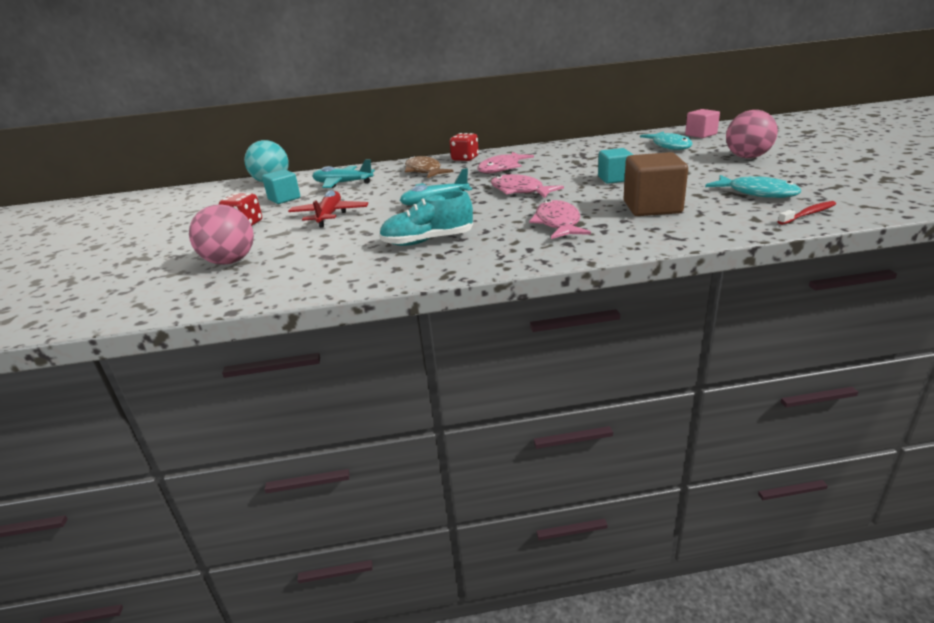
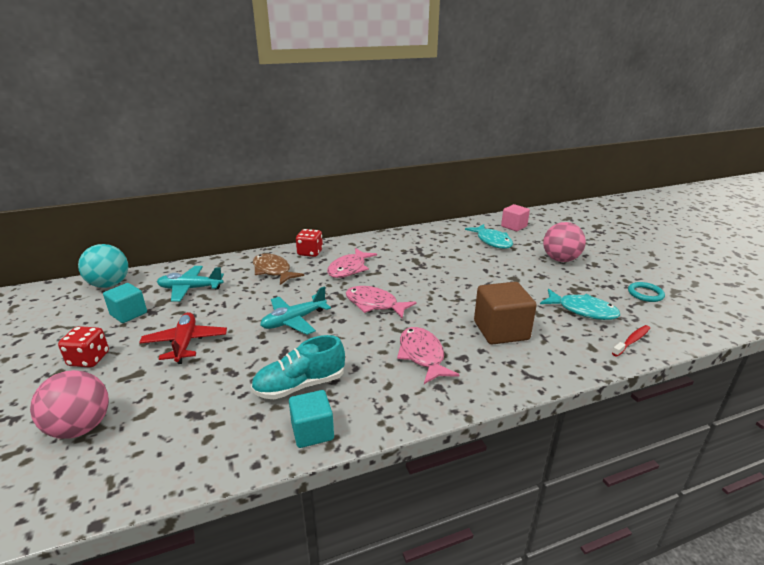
camera: 15 degrees left, 0 degrees up
turquoise cube [598,148,633,184] -> turquoise cube moved to [289,390,334,448]
none -> turquoise ring [628,282,665,302]

